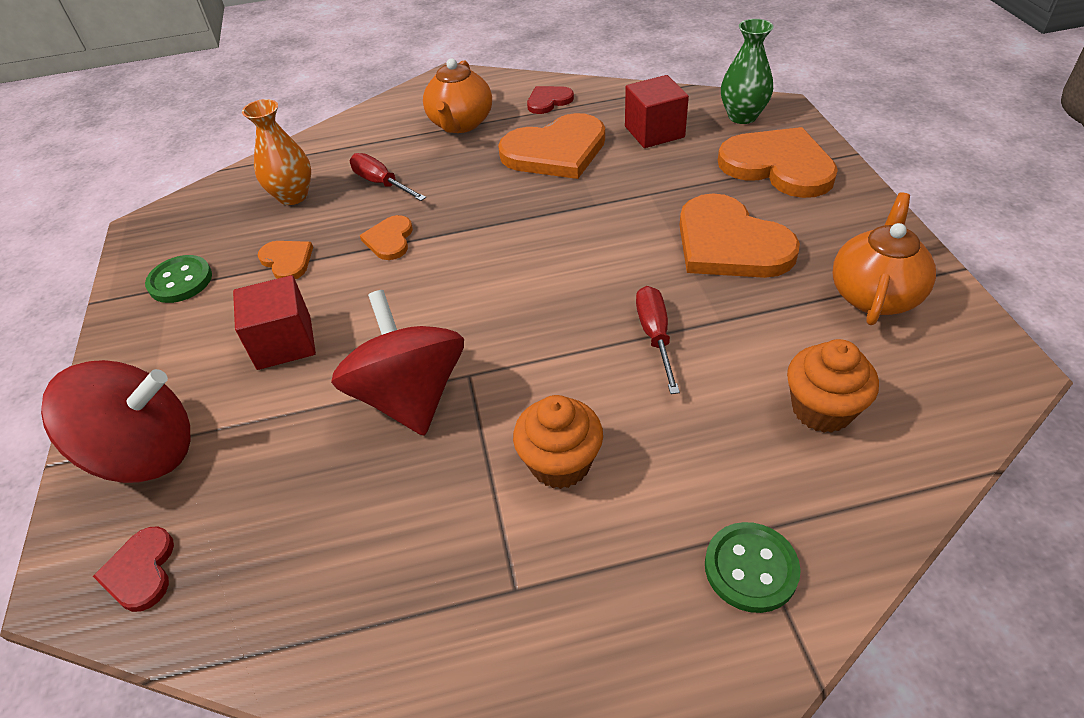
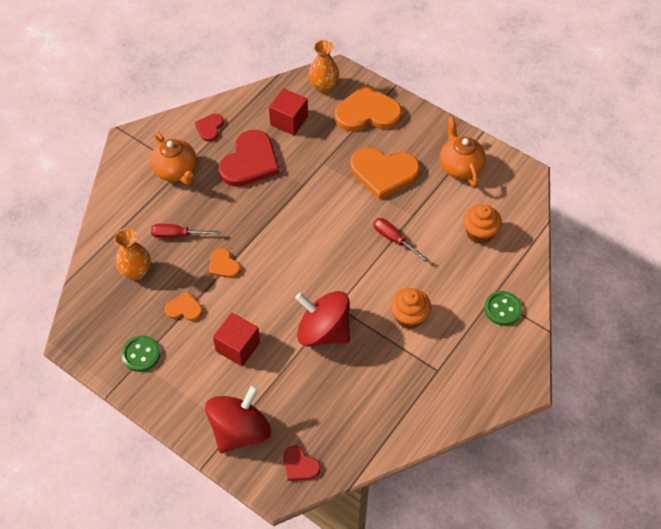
camera: 45 degrees left, 10 degrees up
orange heart [498,113,605,179] -> red heart [219,130,280,187]
green vase [721,19,774,124] -> orange vase [309,40,339,93]

